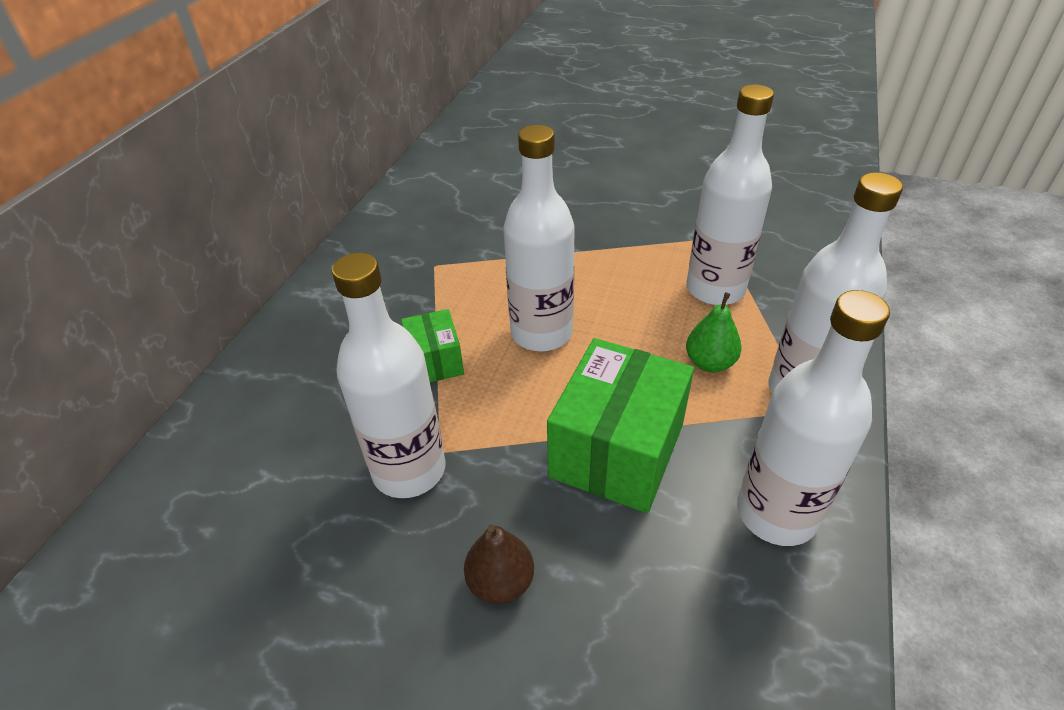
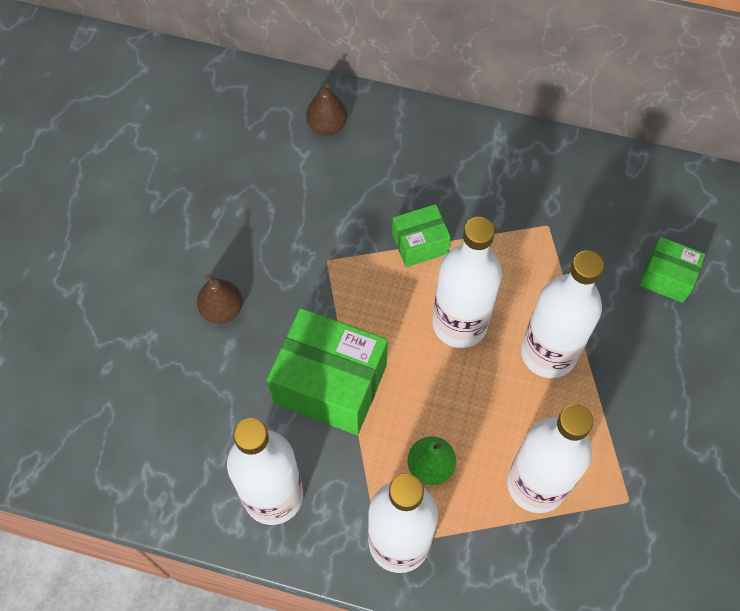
camera: 85 degrees right, 20 degrees up
white bottle [332,253,446,498] -> white bottle moved to [521,250,604,378]
none -> brown pear [306,84,347,136]
none -> green box [639,237,706,303]

